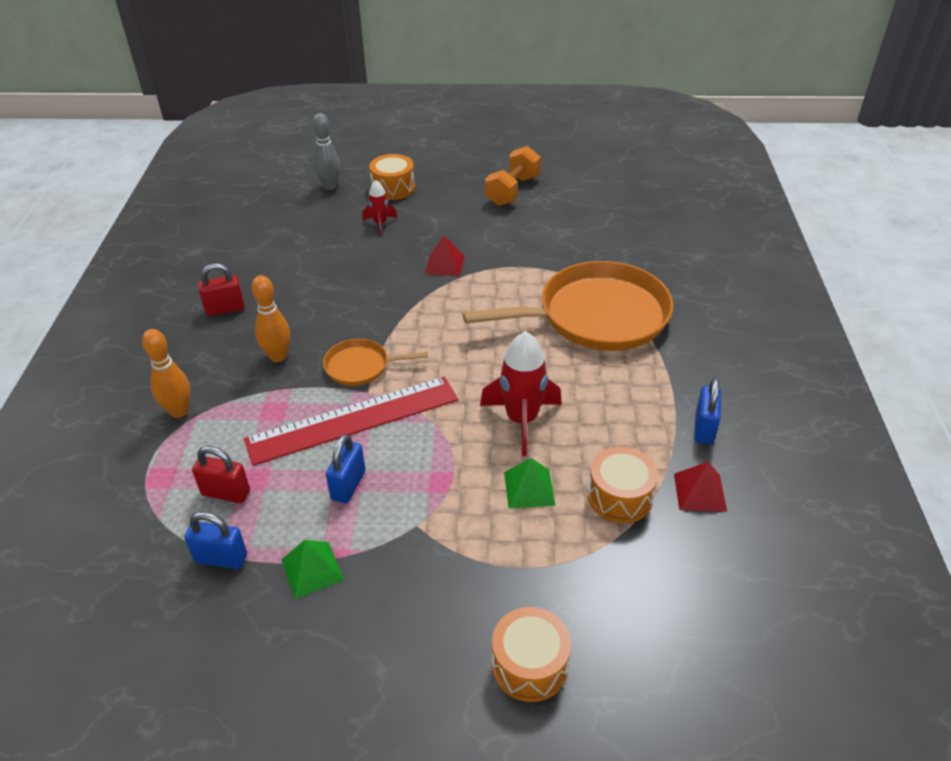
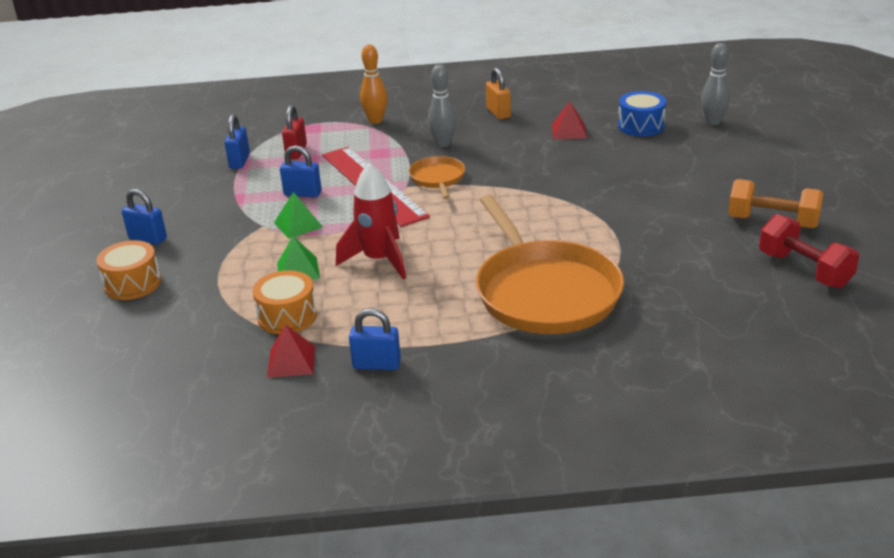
camera: 85 degrees right, 10 degrees down
red padlock [198,263,244,316] -> orange padlock [486,68,511,119]
orange bowling pin [252,275,290,362] -> grey bowling pin [428,65,457,147]
green pyramid [281,540,344,599] -> green pyramid moved to [274,192,323,239]
red rocket [362,180,398,236] -> none
orange drum [369,154,415,200] -> none
red pyramid [425,236,465,277] -> red pyramid moved to [552,101,587,139]
none -> blue padlock [122,189,167,245]
none -> blue drum [618,91,666,137]
none -> red dumbbell [759,214,859,288]

